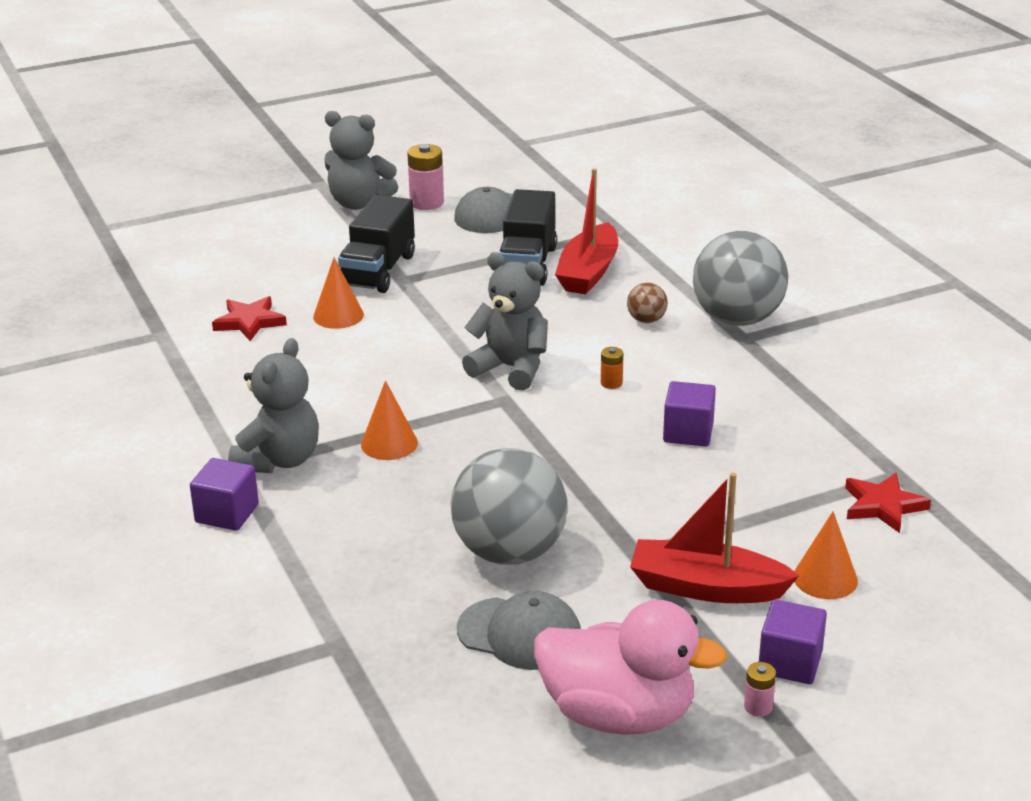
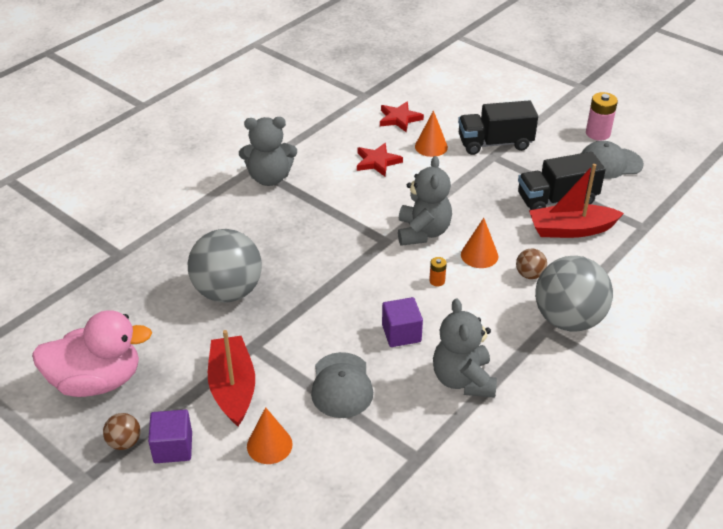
camera: 65 degrees right, 10 degrees up
purple cube [190,458,259,531] -> none
grey teddy bear [325,111,398,210] -> grey teddy bear moved to [433,298,497,398]
orange cone [361,380,418,460] -> orange cone moved to [461,218,498,268]
grey cap [457,591,581,670] -> grey cap moved to [311,352,373,418]
pink duck [534,600,727,735] -> pink duck turned 90 degrees counterclockwise [32,310,152,397]
pink battery [744,662,776,717] -> brown ball [103,413,140,450]
red star [845,473,931,533] -> red star moved to [357,143,403,176]

